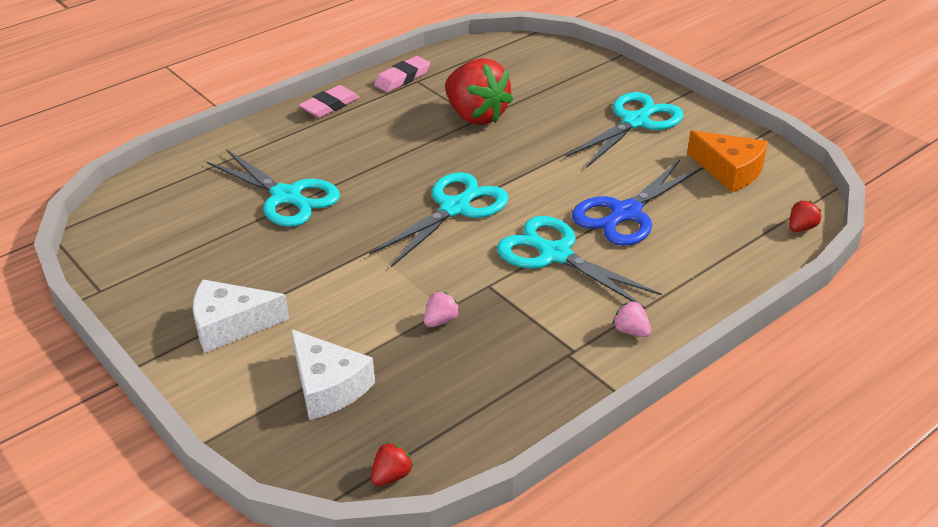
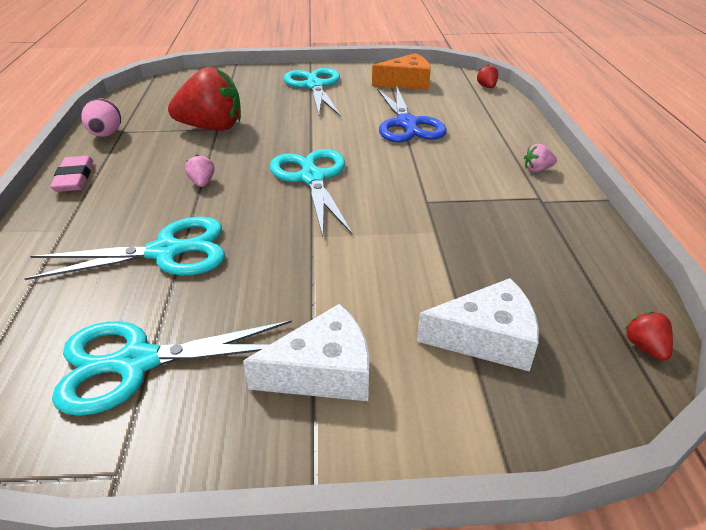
camera: 55 degrees left, 0 degrees up
white cheese [193,280,289,353] -> white cheese turned 135 degrees counterclockwise [243,304,369,401]
pink eraser [374,56,430,92] -> pink egg [81,98,121,137]
pink strawberry [424,291,460,327] -> pink strawberry moved to [185,155,215,187]
turquoise scissors [497,216,662,309] -> turquoise scissors moved to [52,320,292,416]

